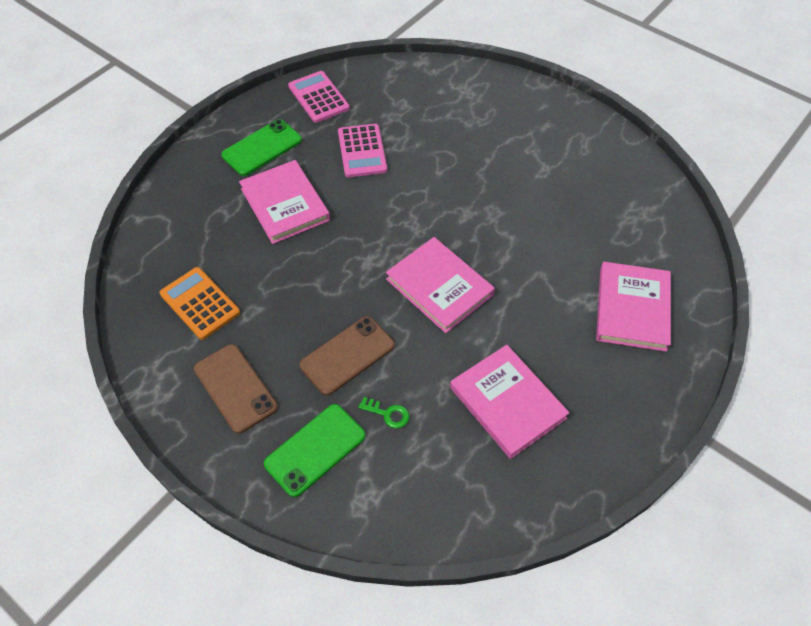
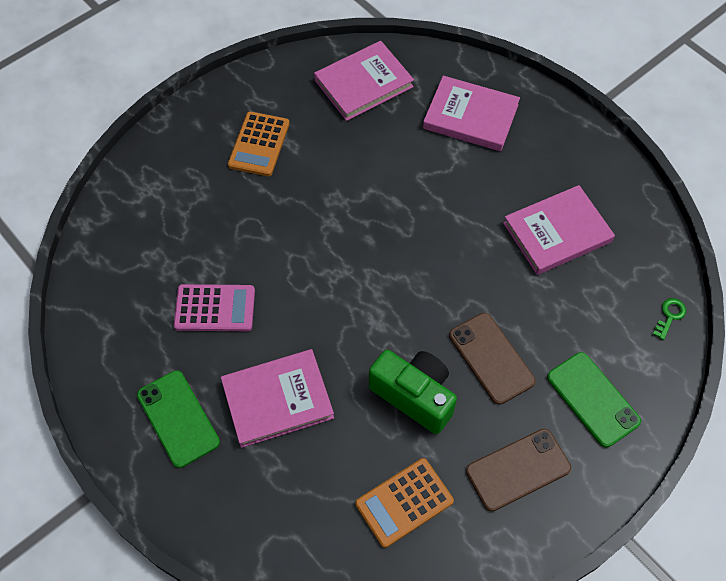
camera: 80 degrees left, 5 degrees up
pink calculator [288,71,350,123] -> none
green key [358,397,409,428] -> green key moved to [653,298,686,340]
pink book [386,237,495,333] -> pink book moved to [314,41,414,121]
none -> orange calculator [228,111,290,176]
none -> green camera [369,350,457,434]

